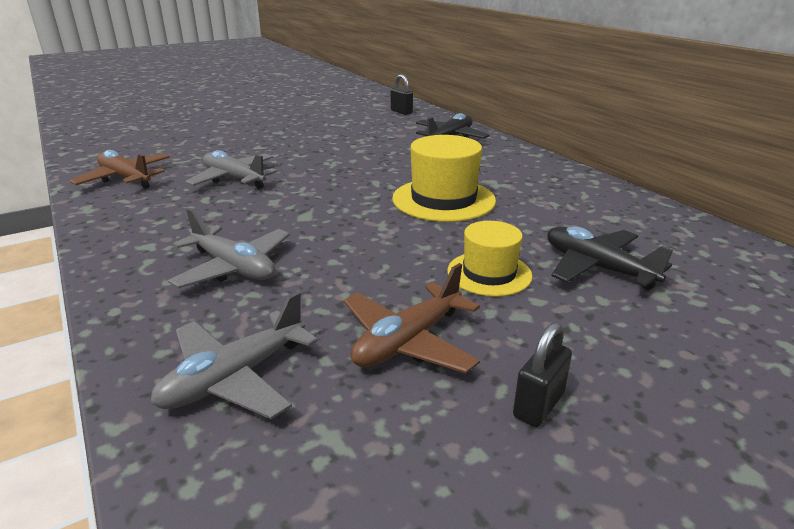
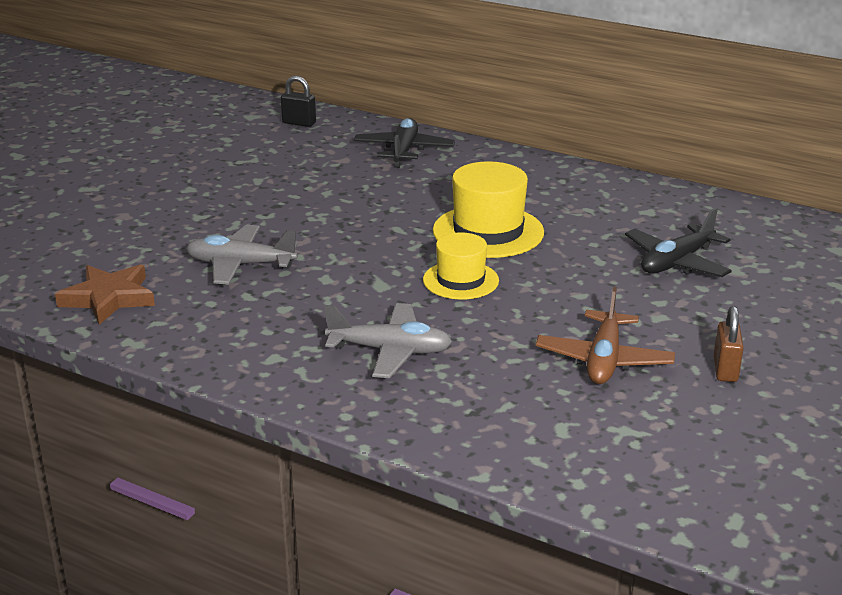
camera: 30 degrees left, 0 degrees up
brown plane [69,150,170,189] -> brown star [55,264,155,325]
grey plane [150,292,318,419] -> none
yellow hat [447,221,532,297] -> yellow hat moved to [423,232,499,299]
black padlock [513,322,572,427] -> brown padlock [714,306,744,382]
black plane [547,226,673,290] -> black plane turned 60 degrees counterclockwise [625,207,732,277]

